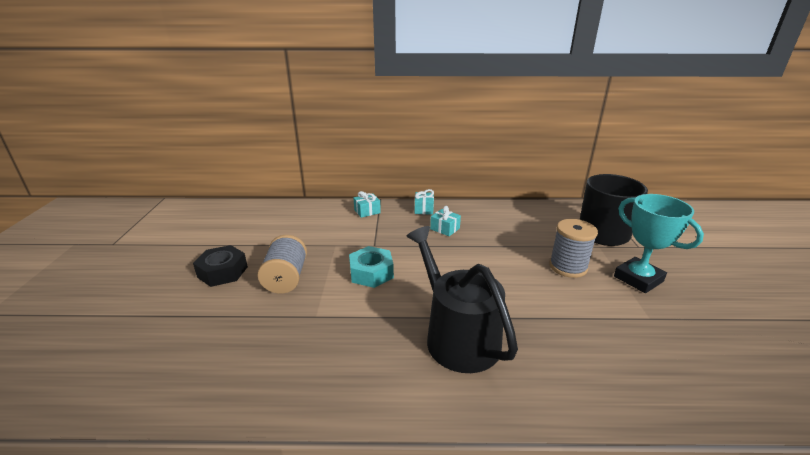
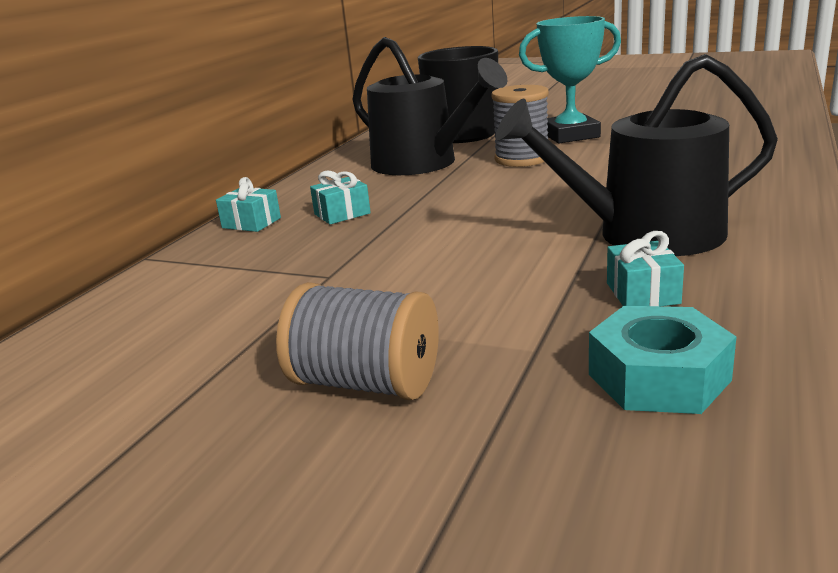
camera: 65 degrees left, 5 degrees down
black nut [193,245,248,287] -> none
turquoise nut [349,246,394,288] -> turquoise nut moved to [589,306,736,414]
turquoise gift [354,191,381,218] -> turquoise gift moved to [607,231,684,306]
none -> black watering can [352,37,507,175]

